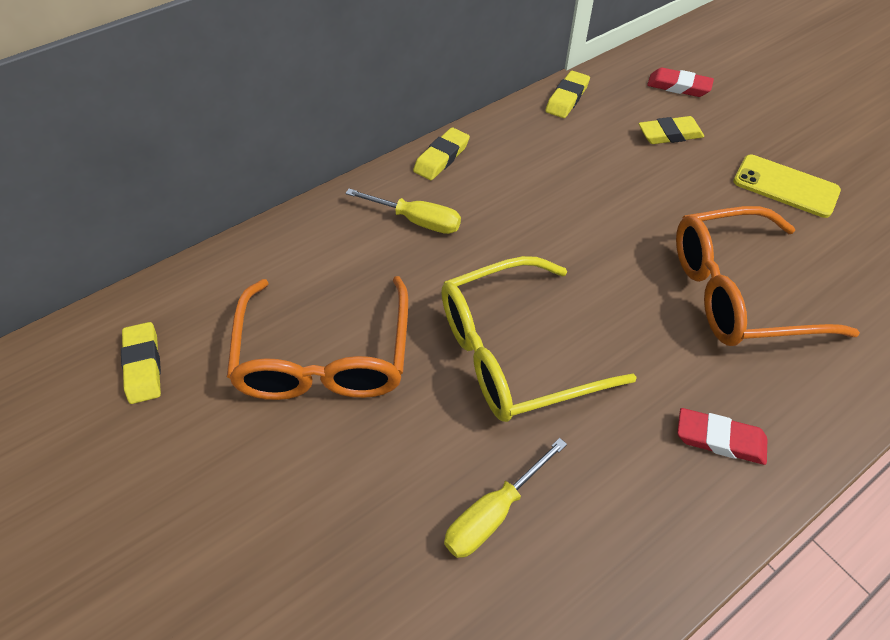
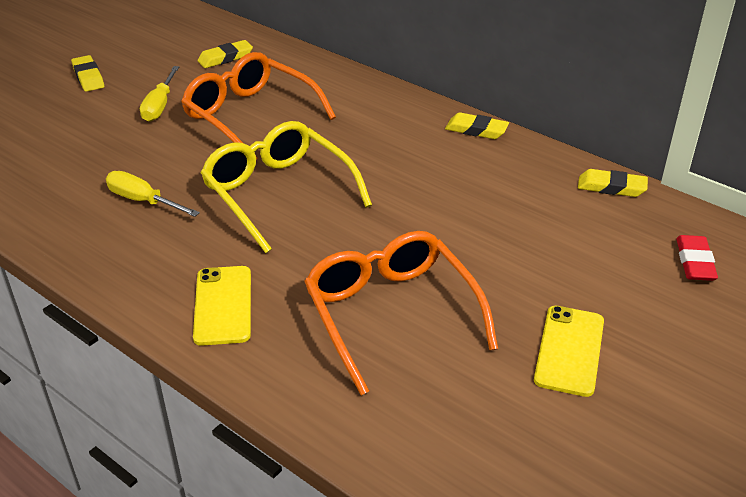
camera: 75 degrees right, 15 degrees down
orange glasses [227,276,408,400] -> orange glasses turned 60 degrees clockwise [181,52,336,160]
yellow screwdriver [345,189,461,234] -> yellow screwdriver moved to [140,66,179,122]
yellow eraser [639,116,704,144] -> yellow eraser moved to [71,55,104,92]
red eraser [677,408,768,465] -> yellow phone [193,266,251,346]

